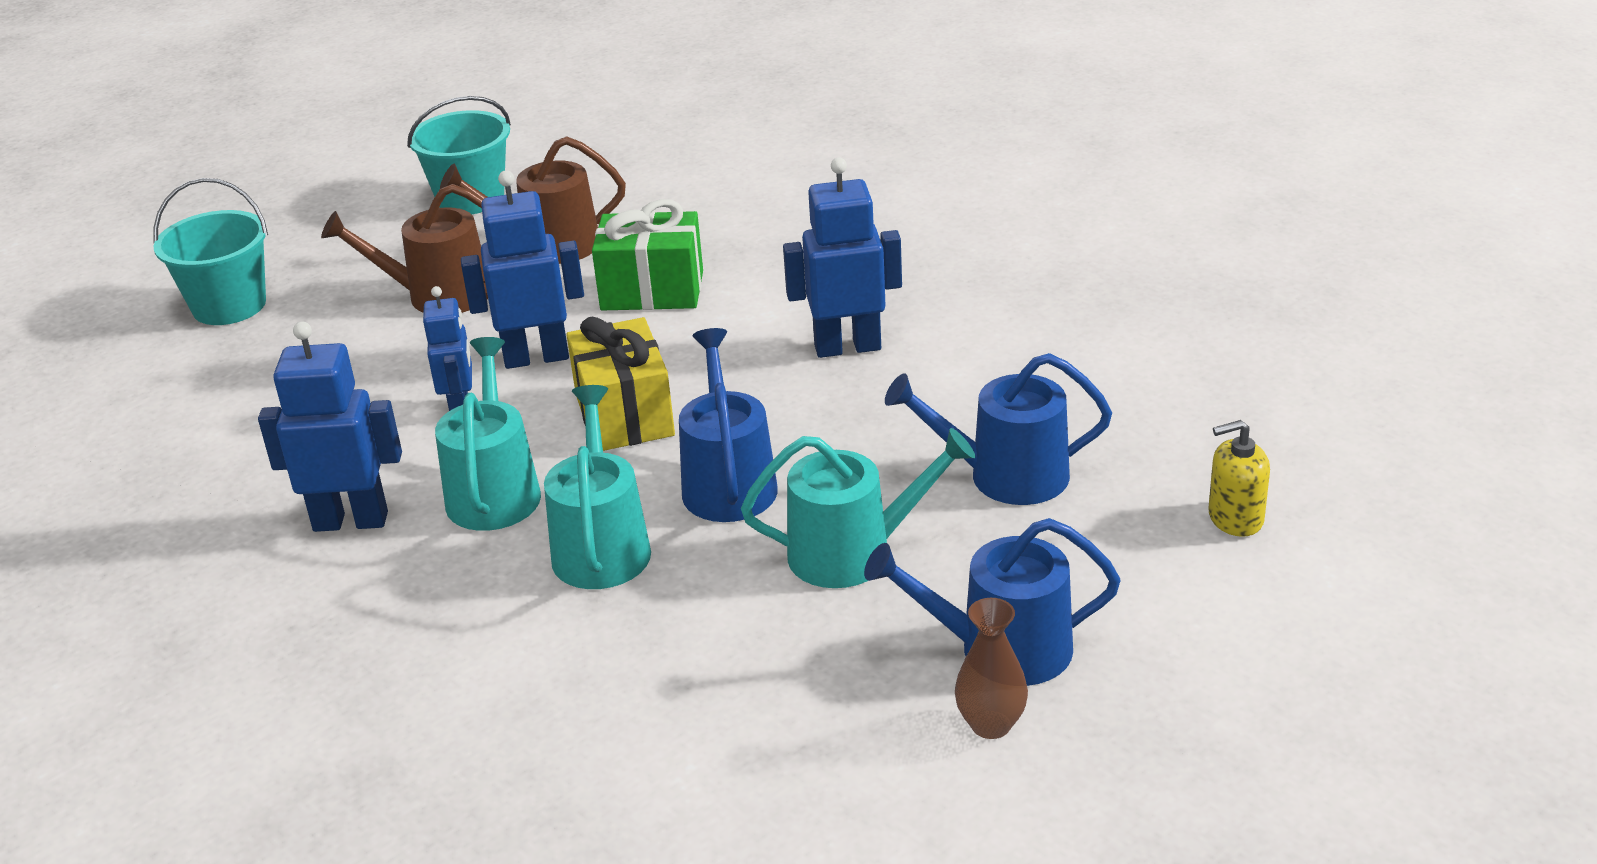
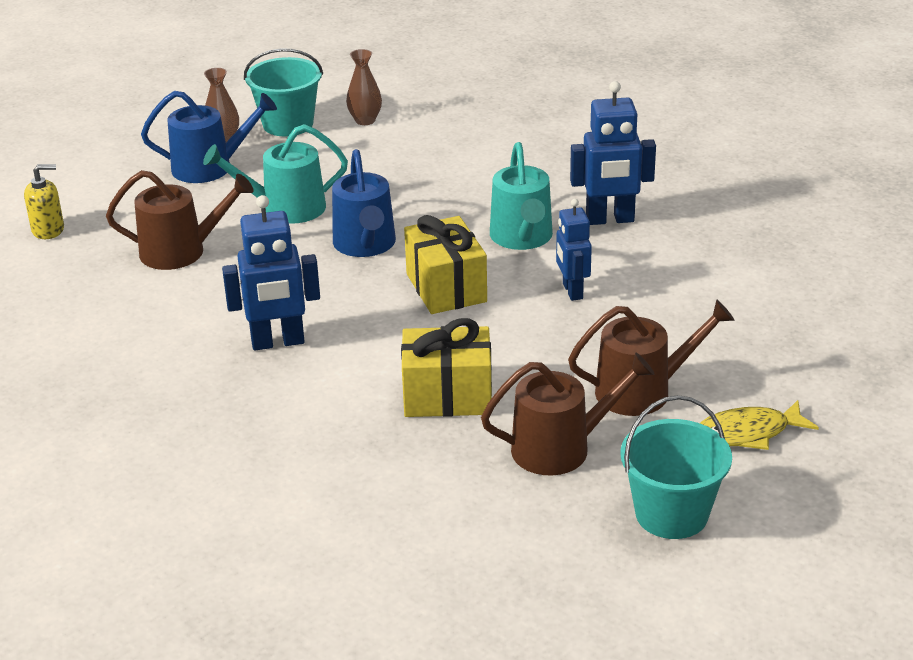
camera: 175 degrees right, 0 degrees up
turquoise bucket [153,178,268,325] -> turquoise bucket moved to [244,48,323,136]
blue robot [461,170,584,369] -> none
turquoise watering can [544,385,651,589] -> none
green gift [592,199,703,310] -> yellow gift [401,318,492,417]
blue watering can [885,353,1112,505] -> brown watering can [106,170,254,270]
none -> brown vase [346,49,382,125]
none -> yellow fish [700,400,819,450]

